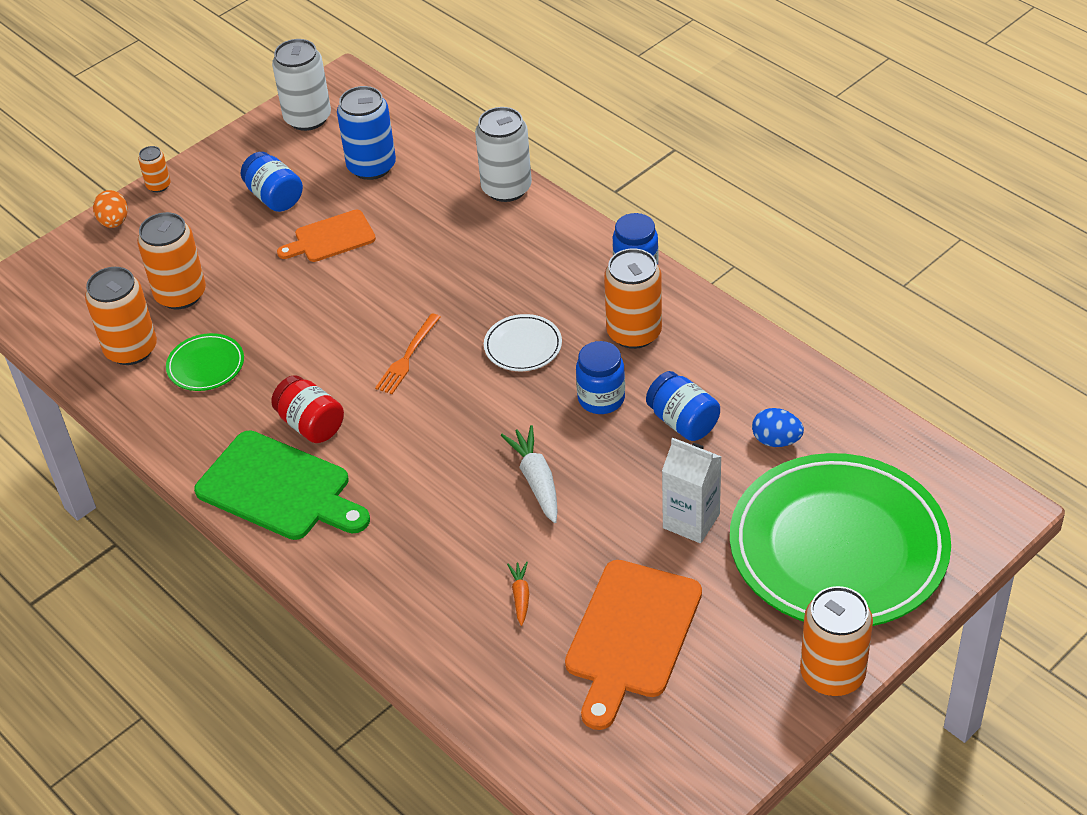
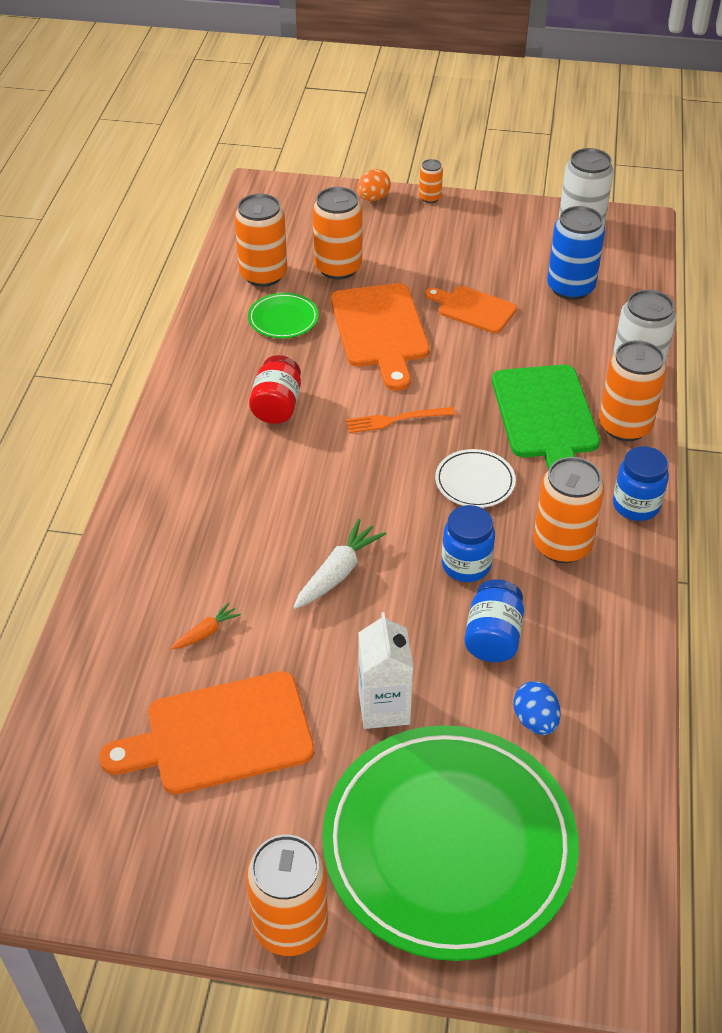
camera: 50 degrees right, 0 degrees up
green cutting board [194,430,370,540] -> green cutting board moved to [492,365,600,470]
blue jar [241,152,303,212] -> none
none -> orange cutting board [331,283,430,391]
none -> orange can [599,340,667,441]

